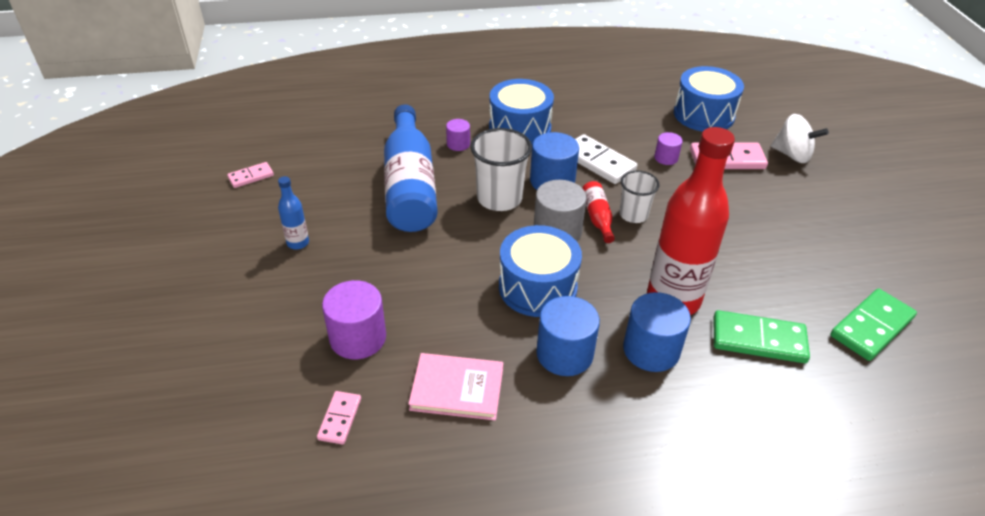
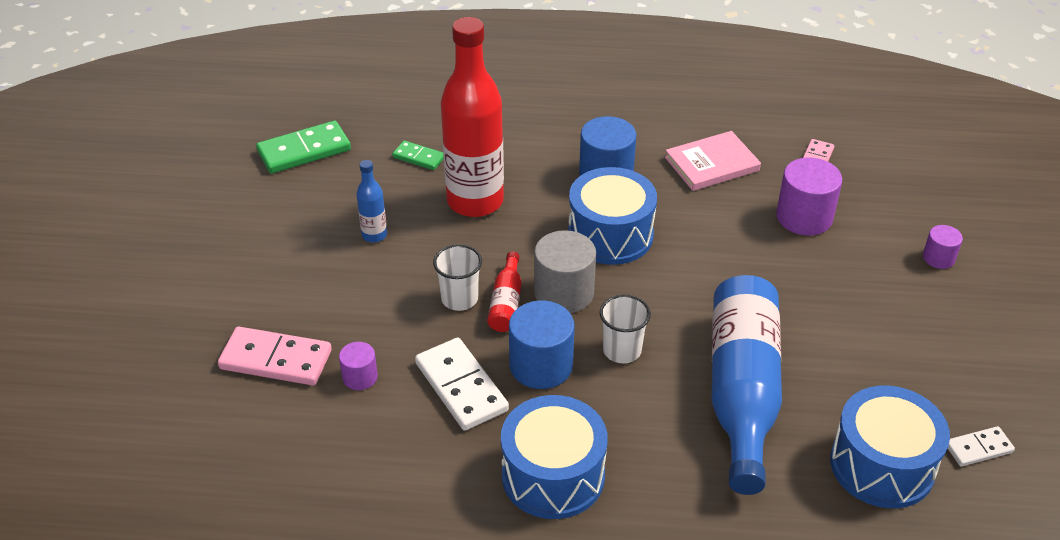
camera: 165 degrees left, 0 degrees up
pink domino [227,162,274,188] -> white domino [948,426,1015,466]
blue bottle [278,176,309,249] -> blue bottle moved to [356,160,387,243]
pink book [408,353,503,420] -> pink book turned 45 degrees counterclockwise [665,131,761,191]
purple cylinder [446,119,470,151] -> purple cylinder moved to [923,225,963,269]
white cup [470,128,532,211] -> white cup [600,295,651,363], size x0.63
blue cylinder [623,292,691,372] -> none
blue drum [674,66,744,132] -> blue drum moved to [830,386,950,508]
green domino [714,310,810,363] -> green domino [392,141,444,170], size x0.56
white spinning top [771,114,829,163] -> none

